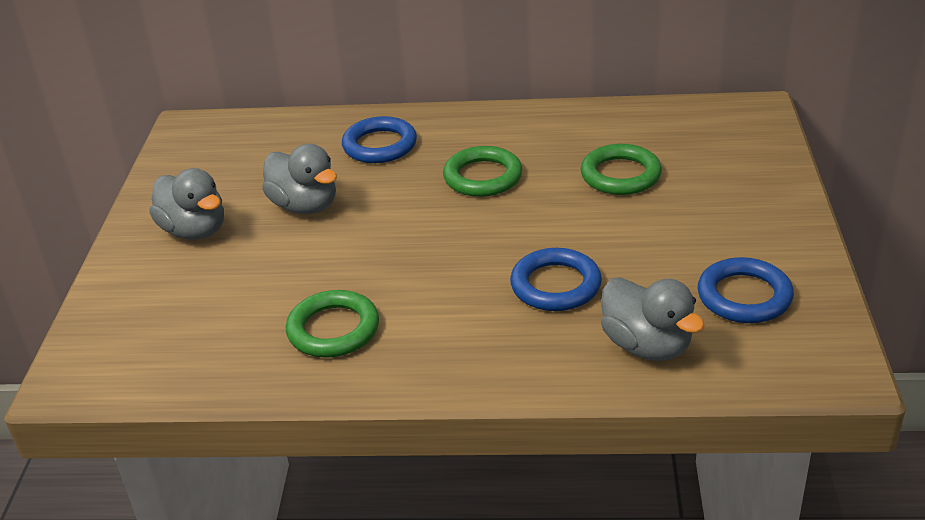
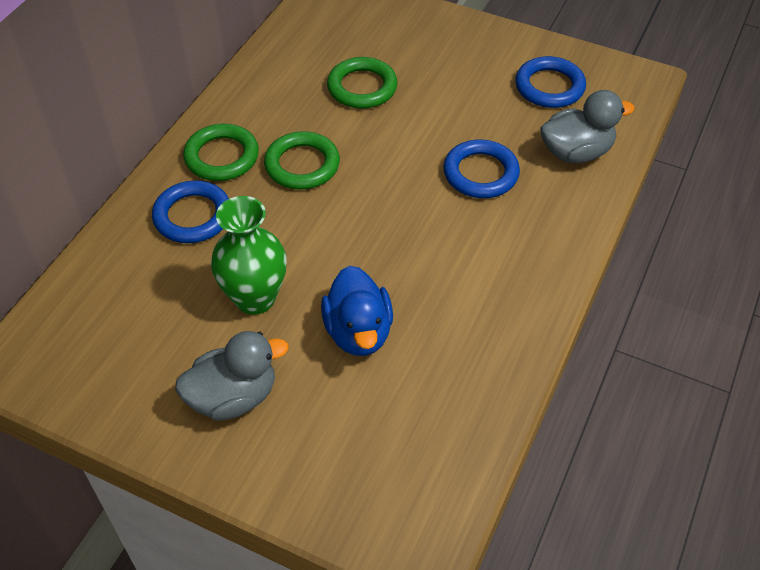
camera: 70 degrees left, 15 degrees up
grey duck [262,144,337,214] -> green vase [211,196,287,315]
green ring [286,290,379,358] -> green ring moved to [183,124,259,181]
none -> blue duck [321,266,393,356]

